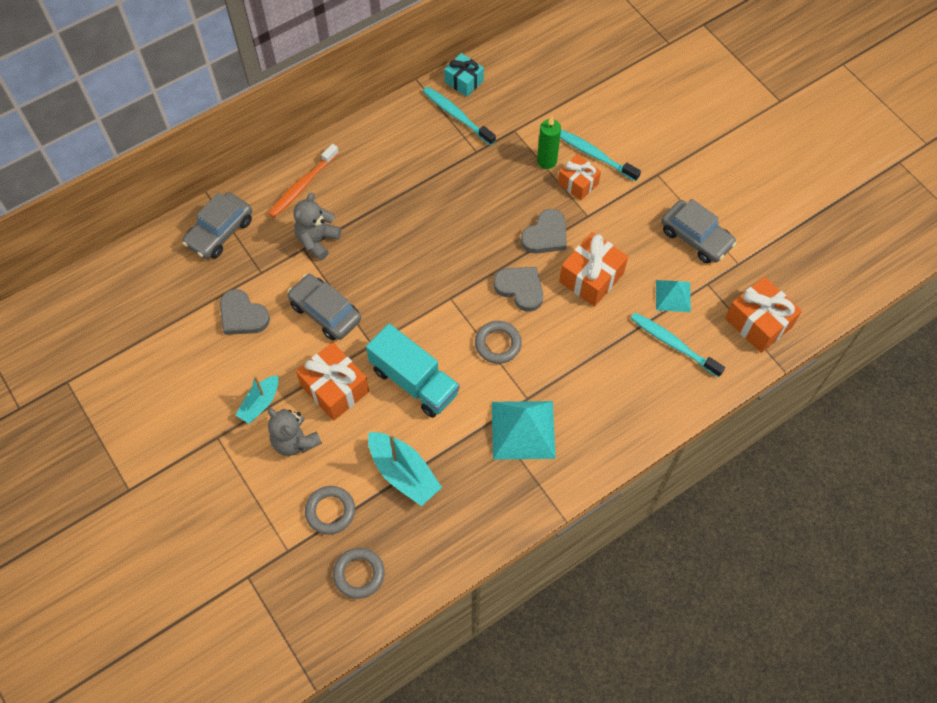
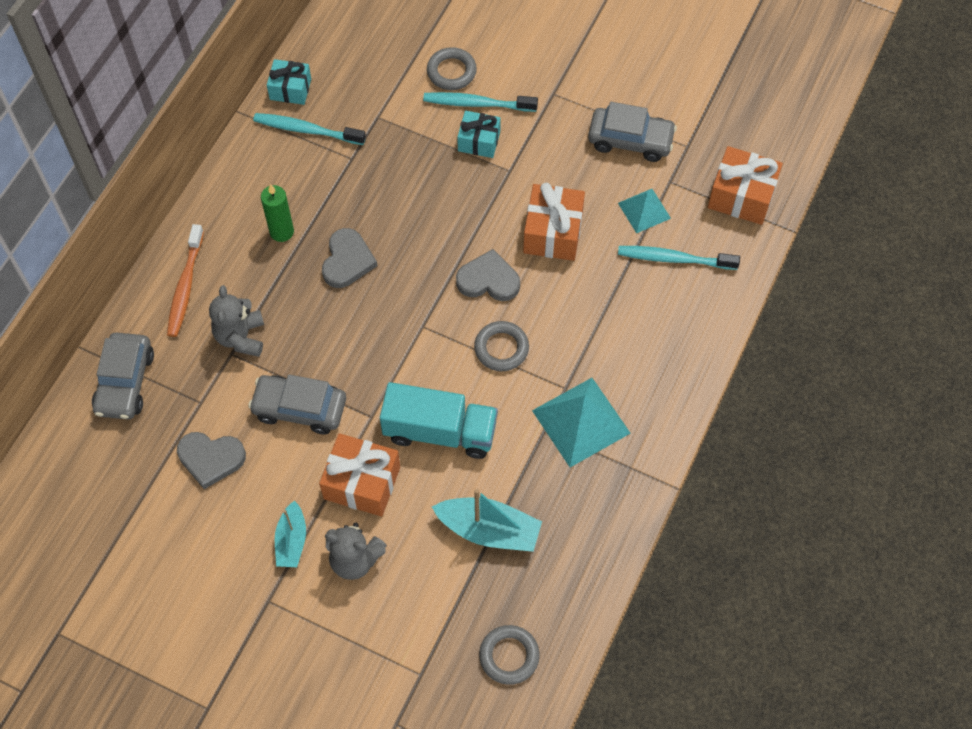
camera: 30 degrees left, 0 degrees up
grey ring [305,486,355,534] -> grey ring moved to [427,47,477,90]
grey heart [521,209,567,254] -> grey heart moved to [322,228,377,288]
green candle [537,117,561,169] -> green candle moved to [261,184,294,242]
orange gift [558,154,601,200] -> turquoise gift [457,111,501,158]

